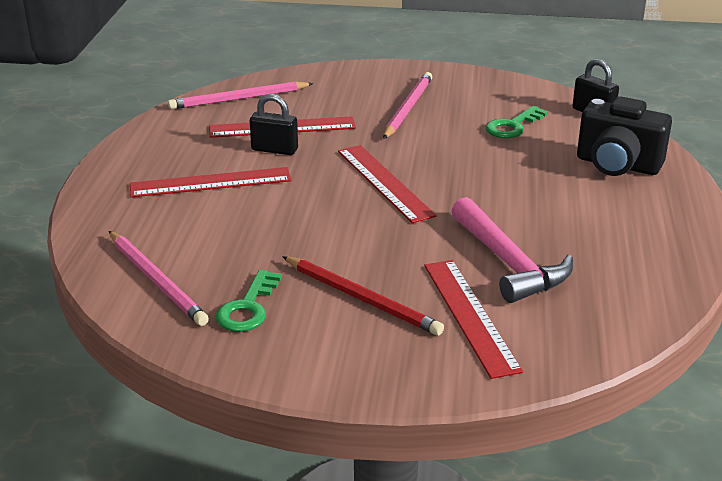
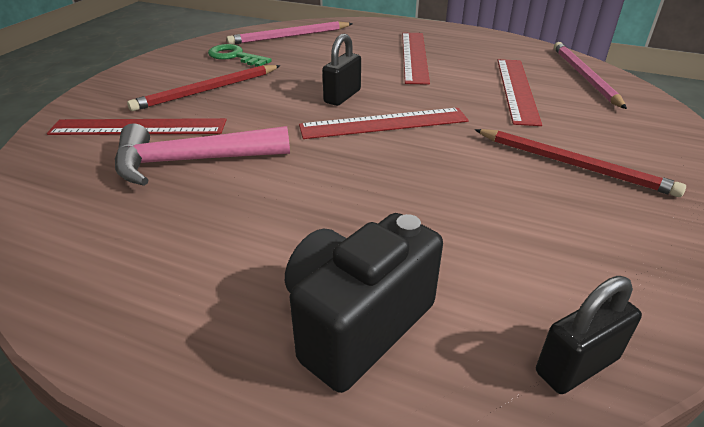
camera: 105 degrees right, 5 degrees up
black padlock [250,94,298,155] -> black padlock moved to [322,34,361,106]
pink pencil [383,72,432,139] -> red pencil [475,129,686,197]
green key [486,106,548,138] -> none

